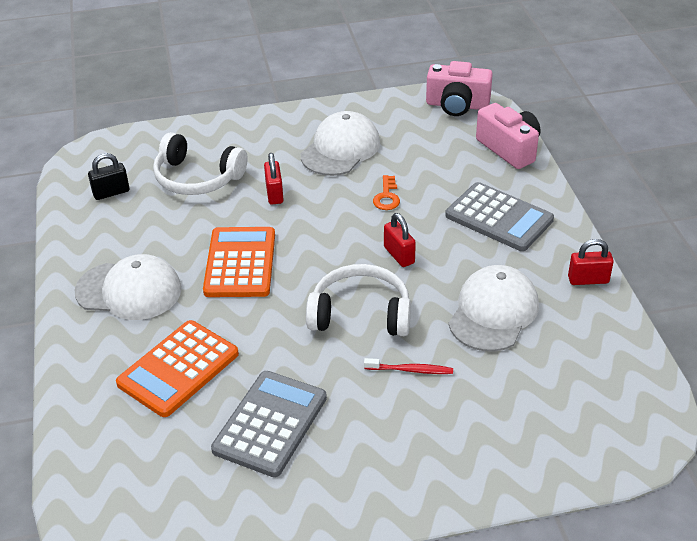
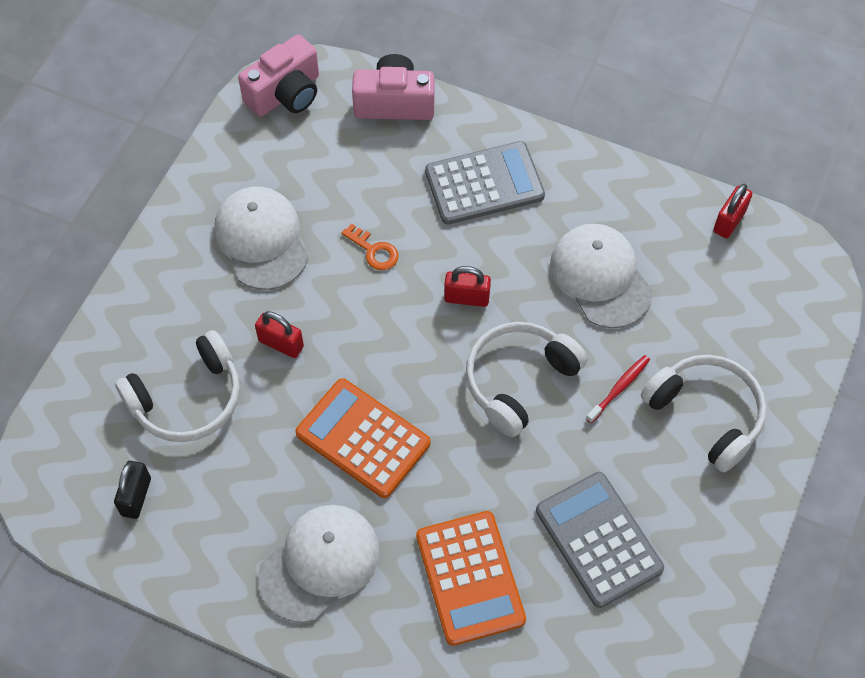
camera: 55 degrees left, 20 degrees up
red padlock [568,239,614,285] -> red padlock moved to [713,184,752,238]
none -> white headphones [641,355,766,473]

